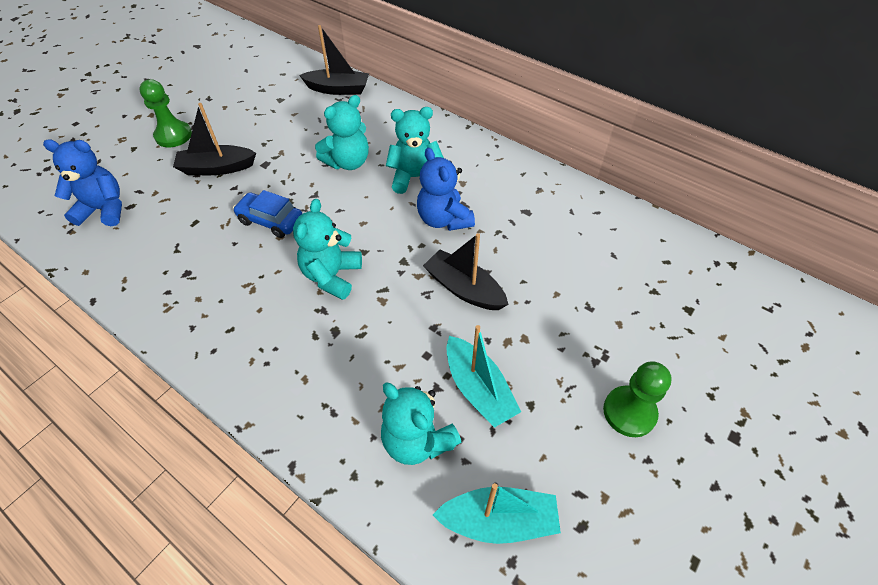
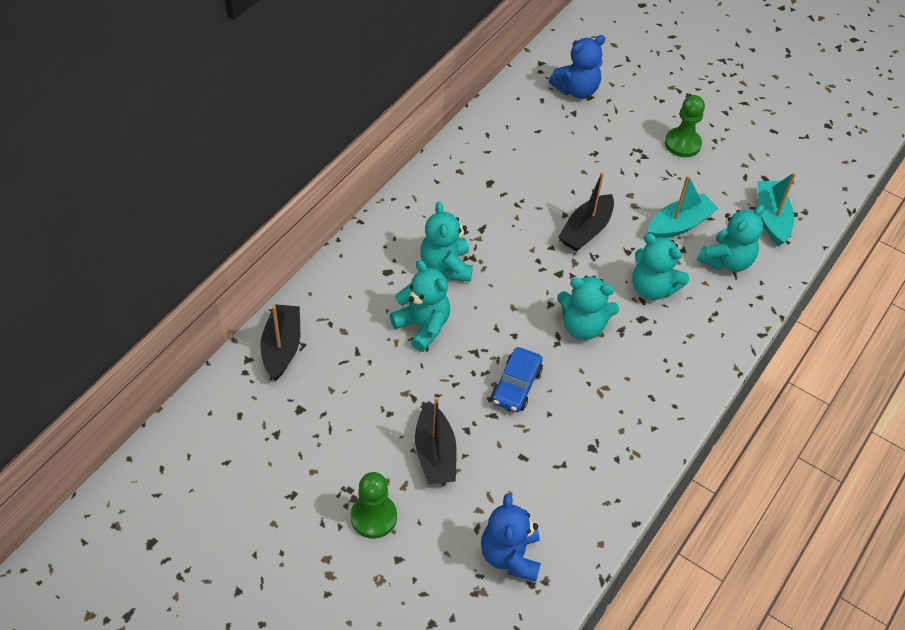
camera: 95 degrees left, 0 degrees up
blue teddy bear [417,147,475,231] -> blue teddy bear moved to [549,35,606,98]
none -> turquoise teddy bear [632,233,689,300]

